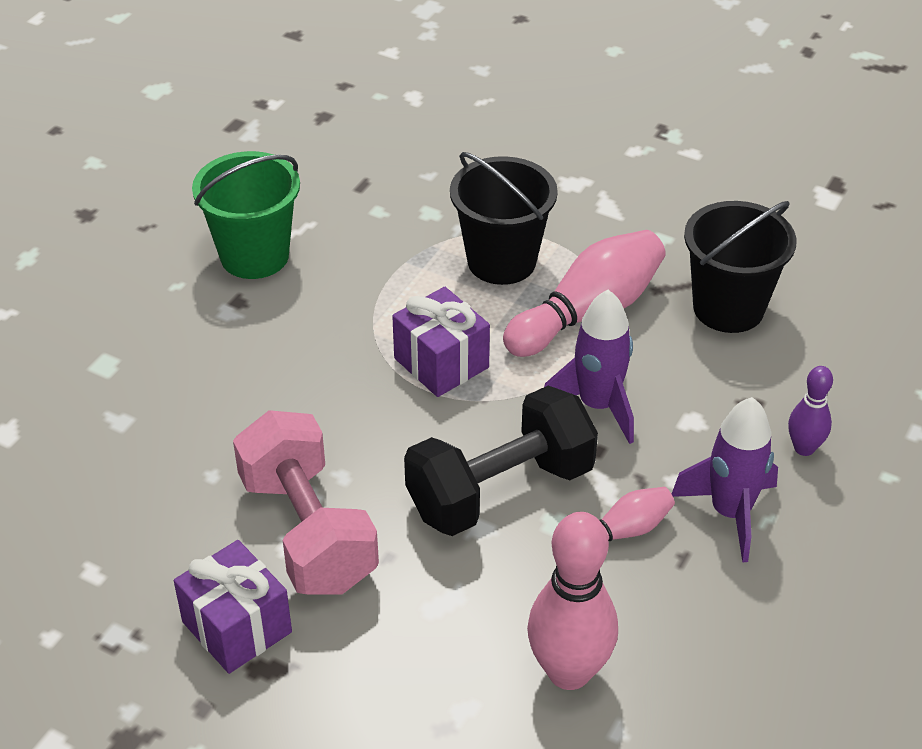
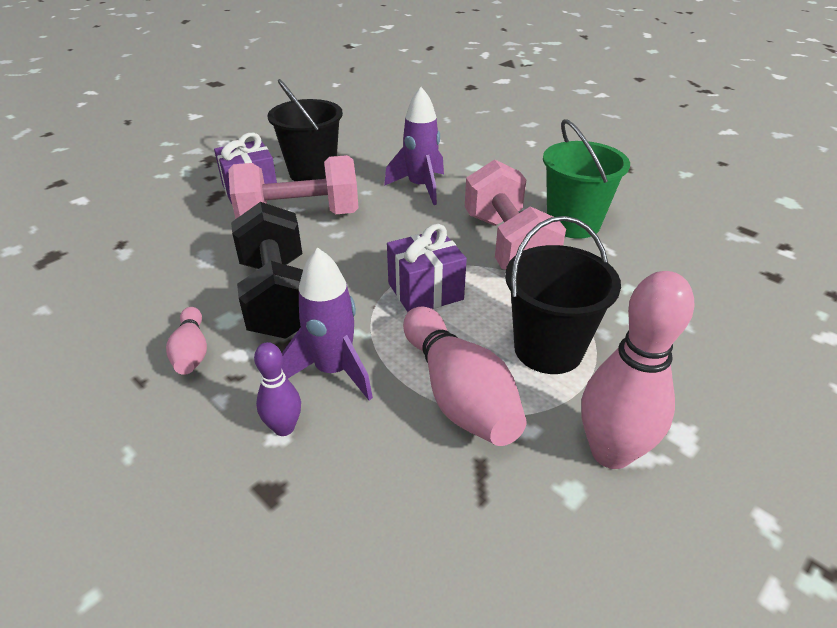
camera: 105 degrees right, 5 degrees down
pink bowling pin [527,512,618,690] -> pink bowling pin moved to [581,271,695,469]
purple rocket [672,397,778,563] -> purple rocket moved to [384,87,444,205]
black bucket [684,201,797,333] -> black bucket moved to [268,79,343,181]
purple bowling pin [788,366,833,456] -> purple bowling pin moved to [254,342,301,436]
none -> pink dumbbell [465,159,566,270]

